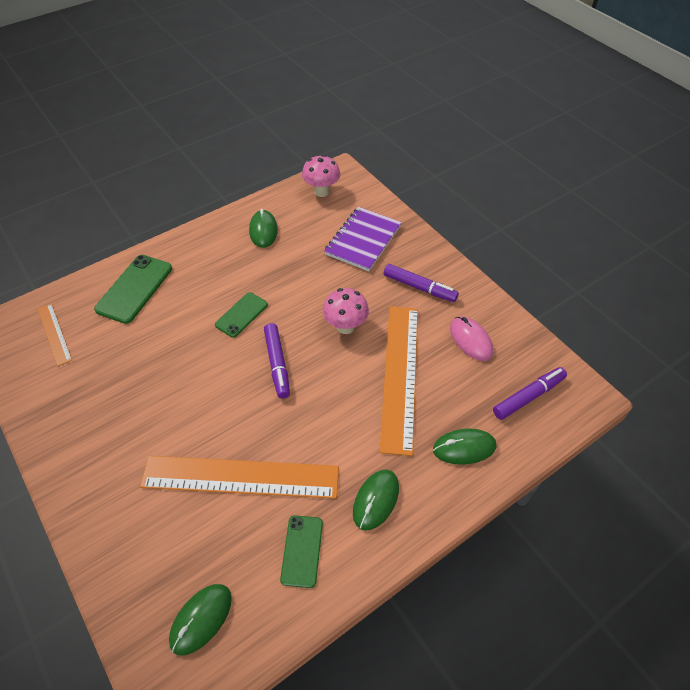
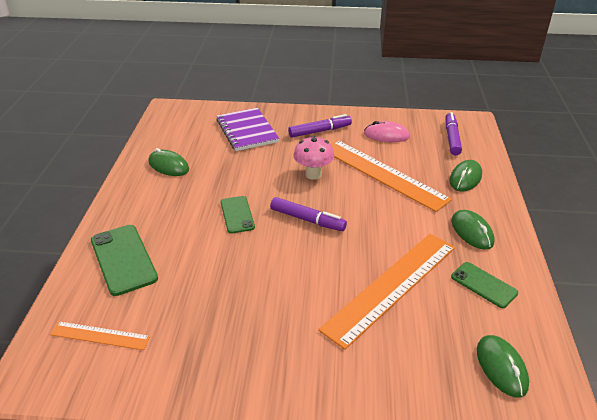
camera: 50 degrees left, 15 degrees down
pink mushroom [302,155,340,197] -> none

